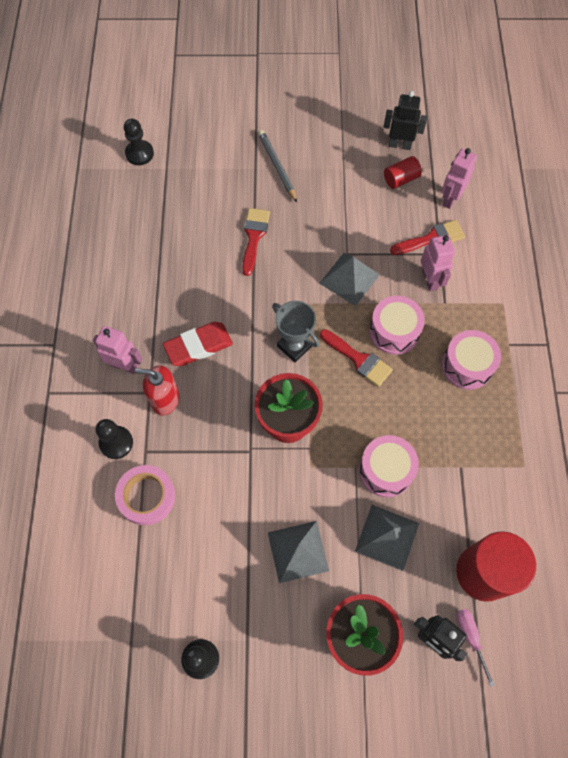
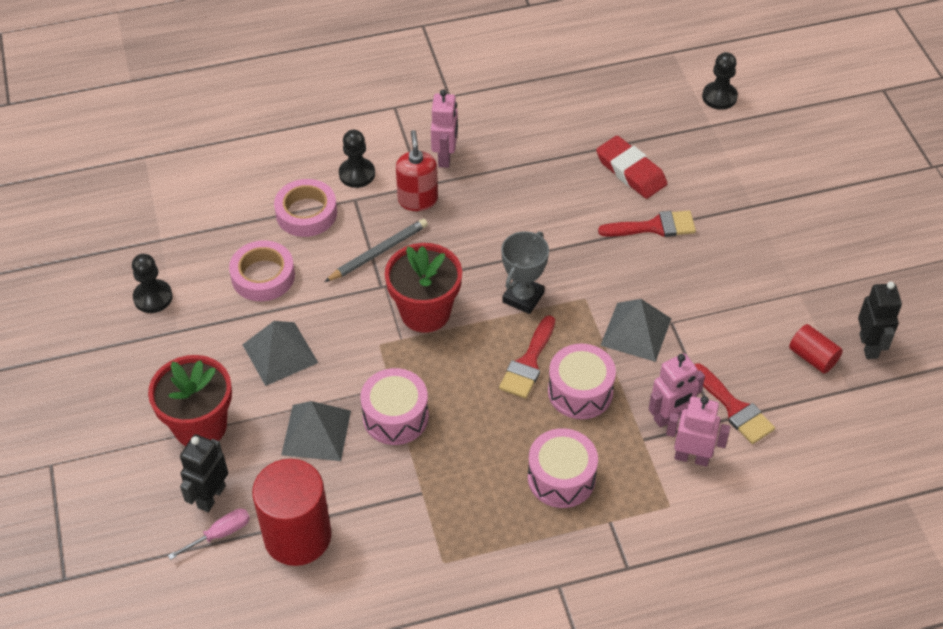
camera: 75 degrees right, 15 degrees down
red eraser [163,322,233,366] -> red eraser moved to [596,136,668,199]
grey pencil [258,130,297,202] -> grey pencil moved to [324,219,428,282]
pink robot [441,148,477,209] -> pink robot moved to [666,396,730,466]
none -> pink tape [229,240,295,301]

